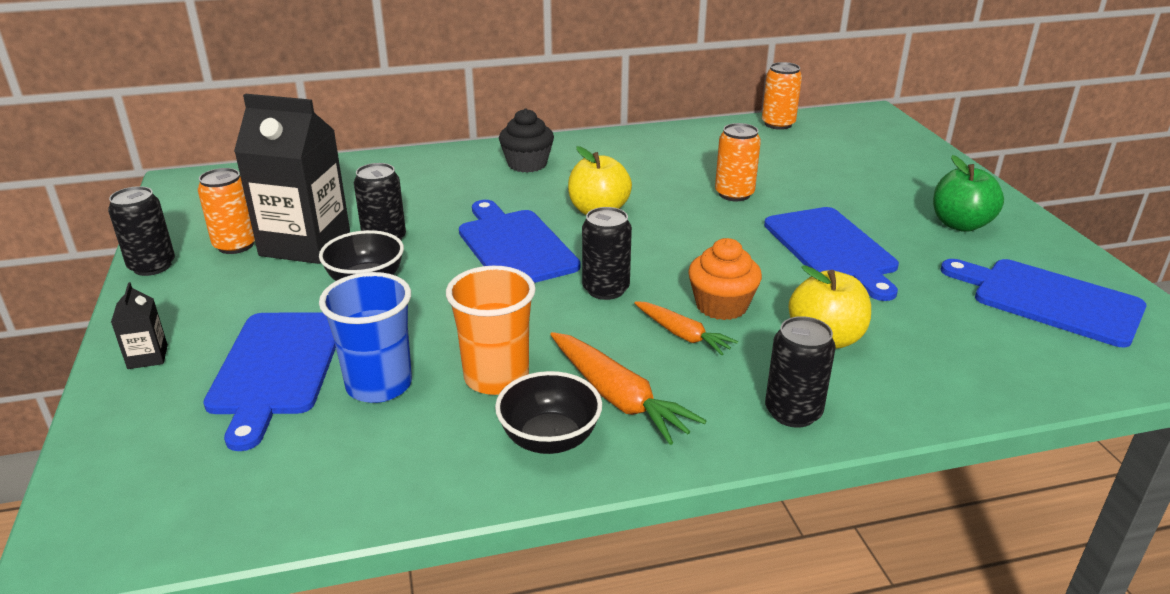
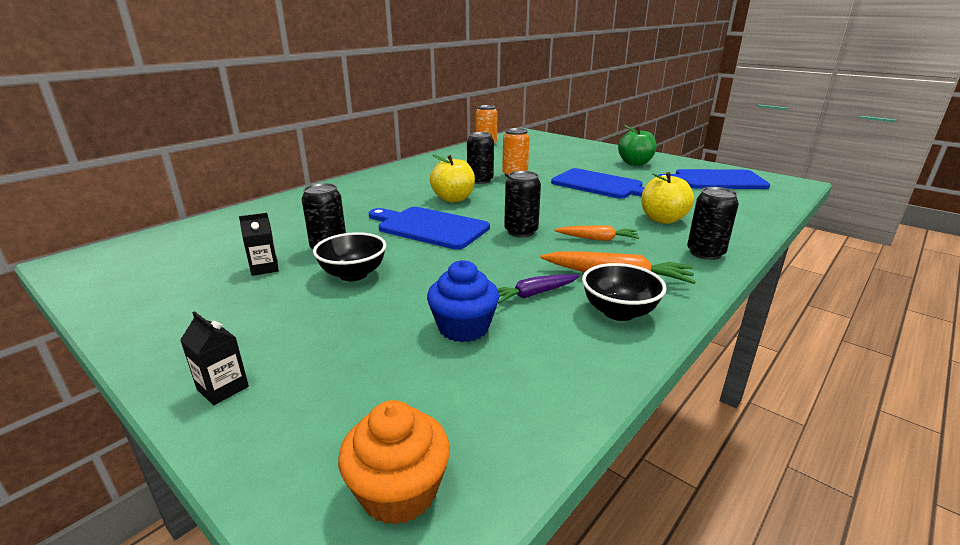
camera: 35 degrees left, 5 degrees down
black can [108,186,175,276] -> black can moved to [467,132,494,184]
orange can [198,168,255,254] -> none
blue cutting board [203,312,336,451] -> none
black carton [234,94,350,264] -> black carton [239,213,279,276], size x0.42
blue cup [319,272,412,403] -> blue cupcake [427,260,499,342]
orange cup [446,266,536,395] -> purple carrot [498,274,580,303]
black cupcake [499,108,554,173] -> none
orange cupcake [688,238,762,320] -> orange cupcake moved to [338,400,450,525]

